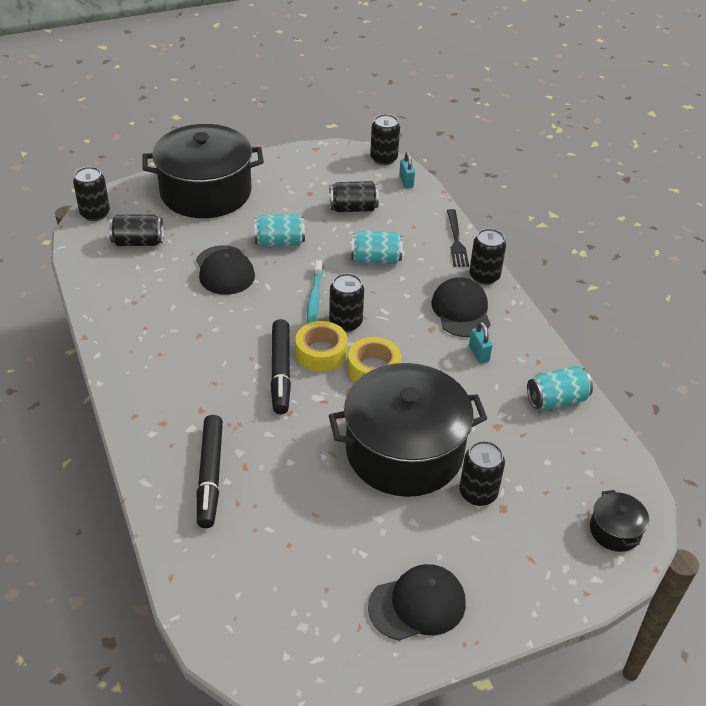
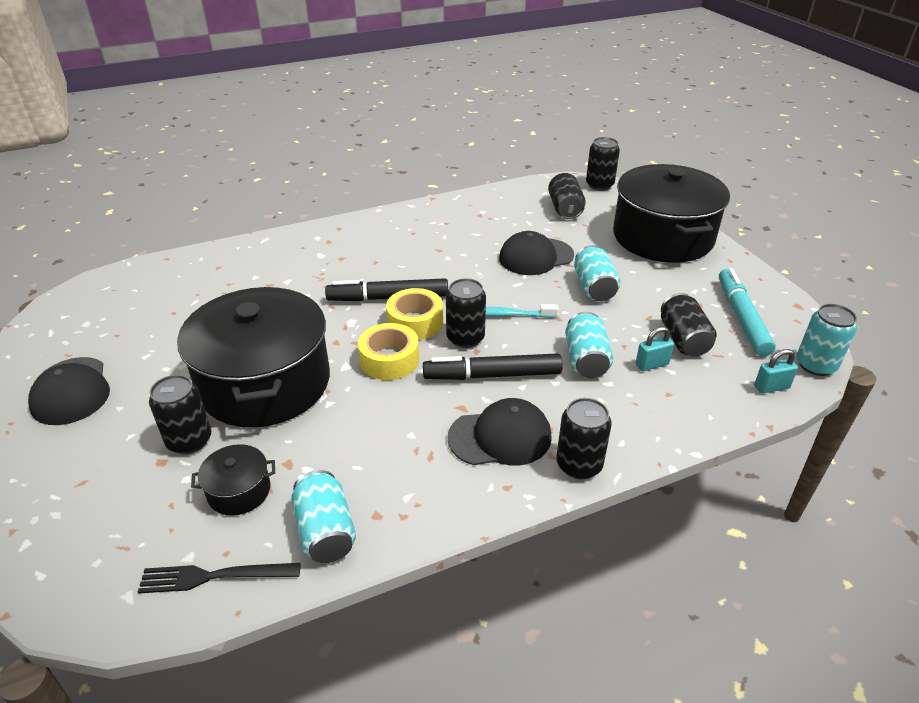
camera: 90 degrees right, 5 degrees down
black marker [197,415,223,528] -> black marker moved to [423,353,563,380]
black can [370,114,400,165] -> turquoise can [797,304,857,376]
black fork [447,209,469,267] -> black fork moved to [138,563,301,594]
turquoise padlock [469,322,492,364] -> turquoise padlock moved to [636,327,674,371]
black pot [590,490,649,552] -> black pot moved to [191,444,275,516]
none -> turquoise marker [719,268,776,356]

